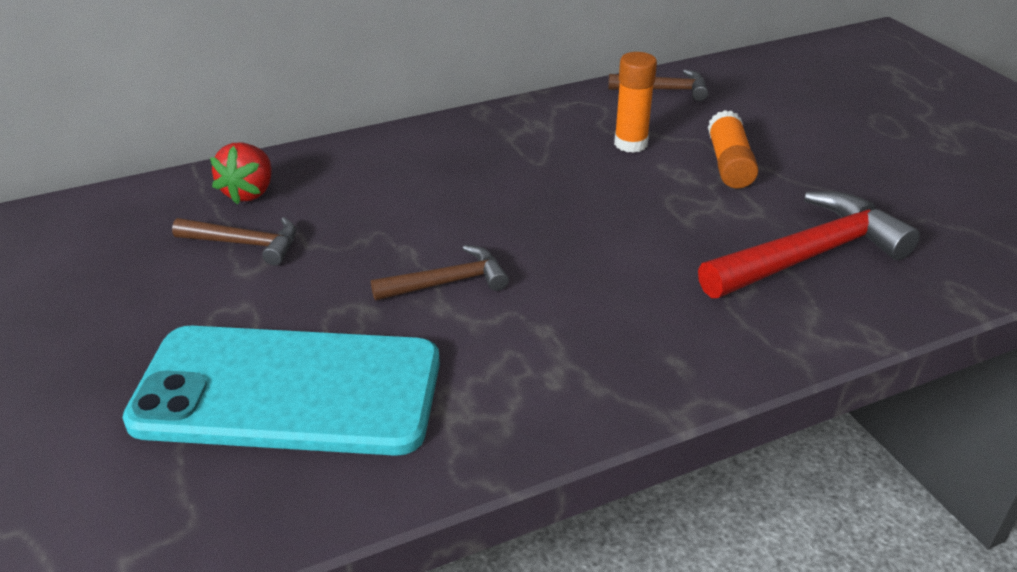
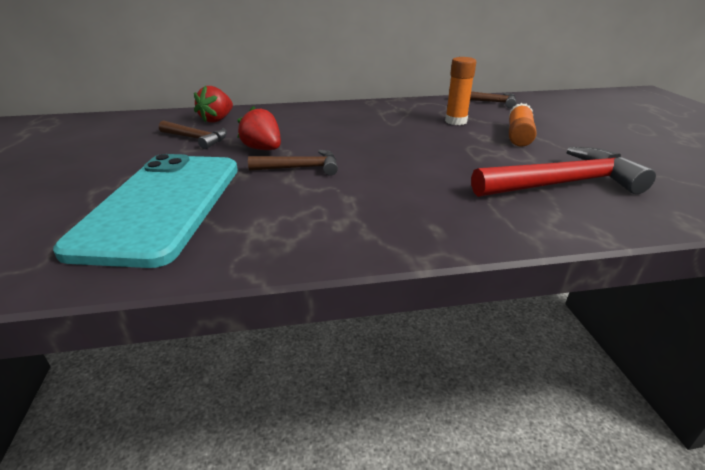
camera: 15 degrees right, 5 degrees down
turquoise phone [122,326,440,456] -> turquoise phone turned 75 degrees clockwise [53,154,238,268]
none -> red strawberry [238,106,281,150]

